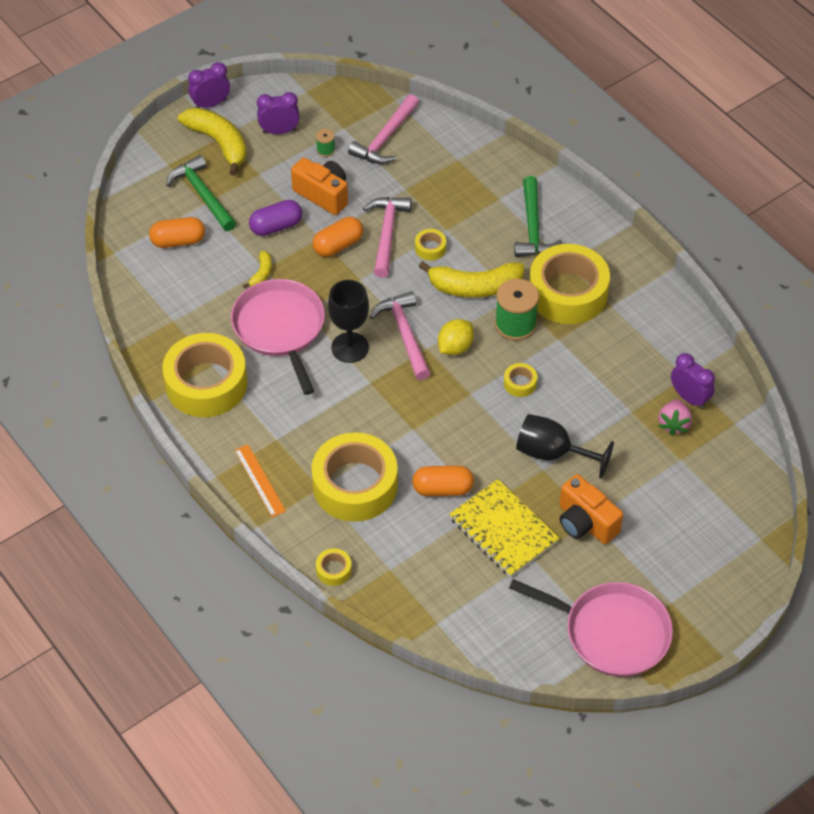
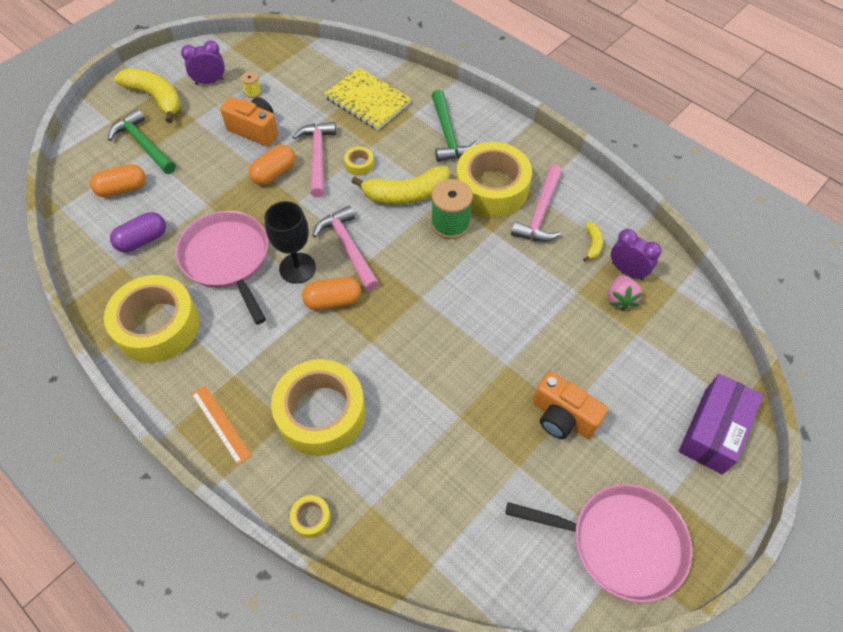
camera: 10 degrees left, 5 degrees up
purple clock [188,62,230,108] -> none
yellow banana [243,251,272,288] -> yellow banana moved to [583,222,603,262]
purple capsule [249,200,302,236] -> purple capsule moved to [110,212,166,252]
green spool [316,129,335,157] -> yellow spool [241,72,262,98]
pink hammer [348,95,419,164] -> pink hammer moved to [511,165,562,242]
orange capsule [412,466,474,496] -> orange capsule moved to [302,277,361,310]
yellow lemon [438,319,474,355] -> none
yellow notebook [449,479,560,577] -> yellow notebook moved to [324,67,412,130]
yellow tape [504,363,537,397] -> none
black goblet [516,414,614,479] -> none
none -> purple box [679,373,763,474]

